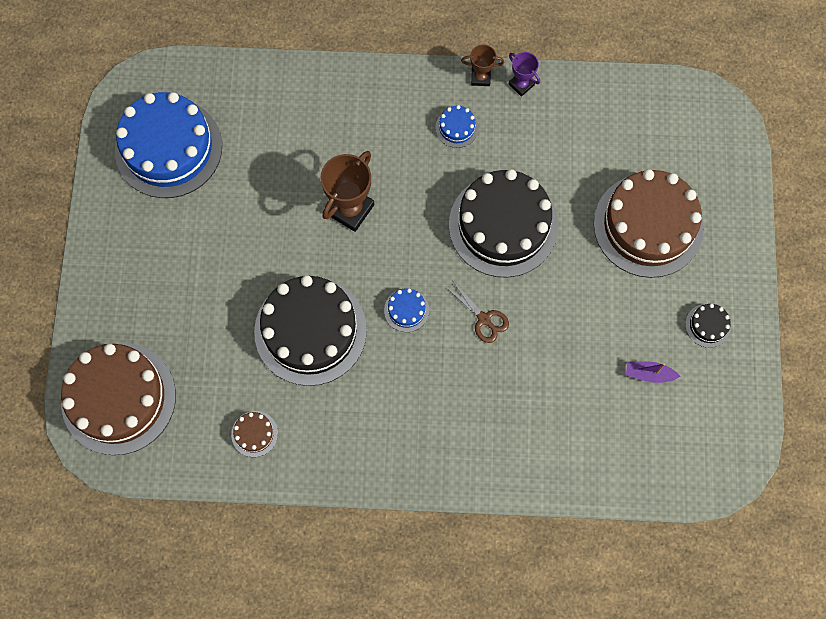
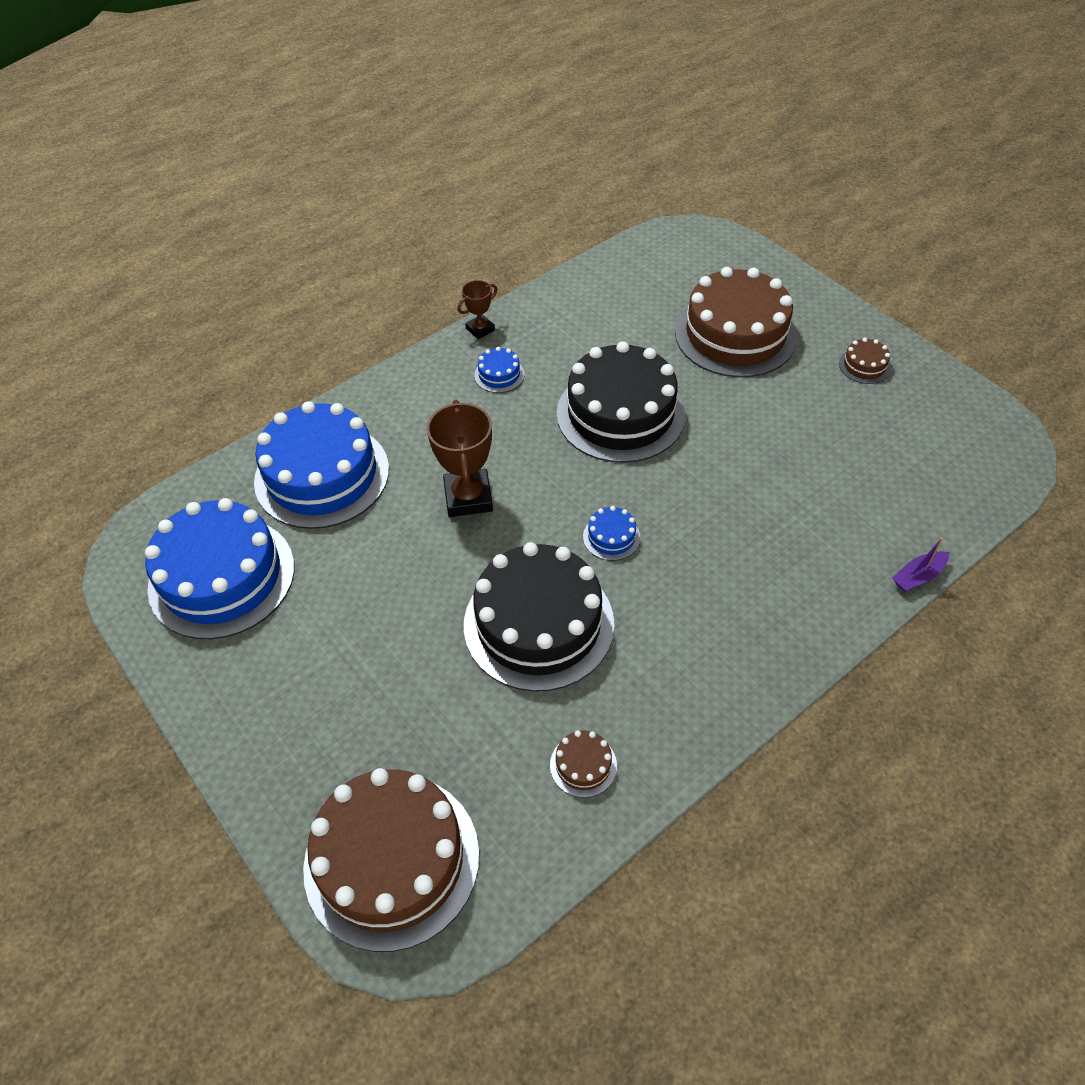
camera: 40 degrees left, 20 degrees down
brown scissors [445,280,509,343] -> none
purple trophy [509,52,540,97] -> none
purple boat [626,361,680,383] -> purple boat moved to [892,538,949,592]
black cake [685,304,731,348] -> brown cake [839,338,891,384]
none -> blue cake [254,401,389,529]

